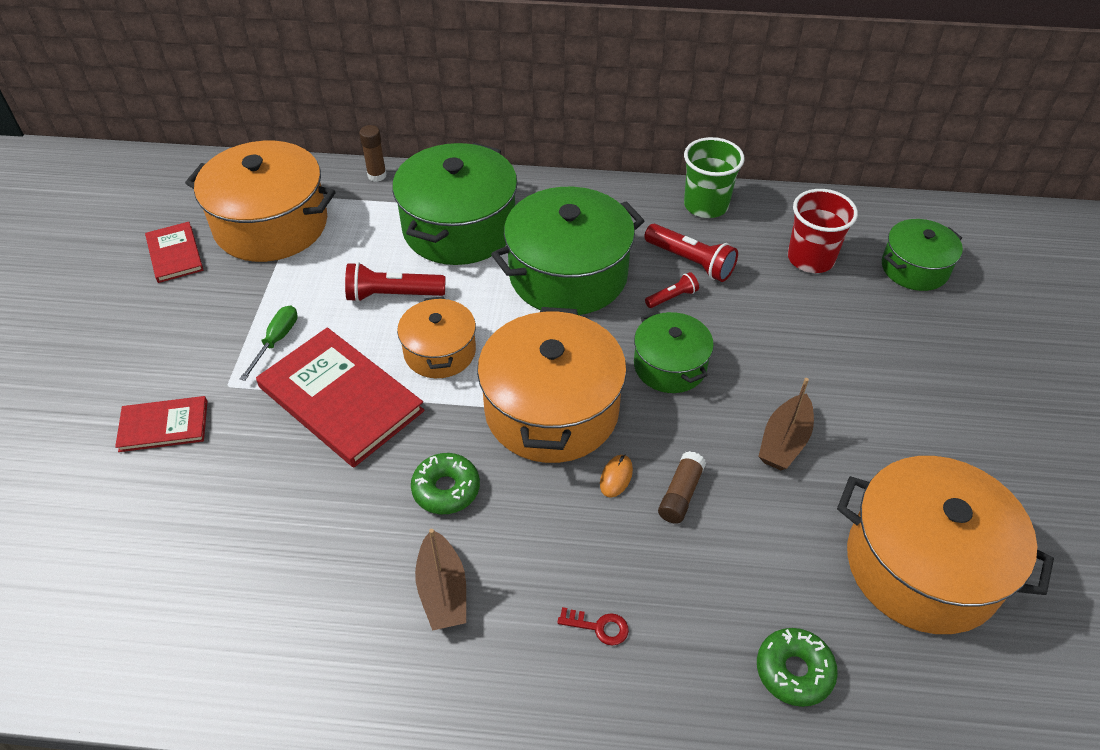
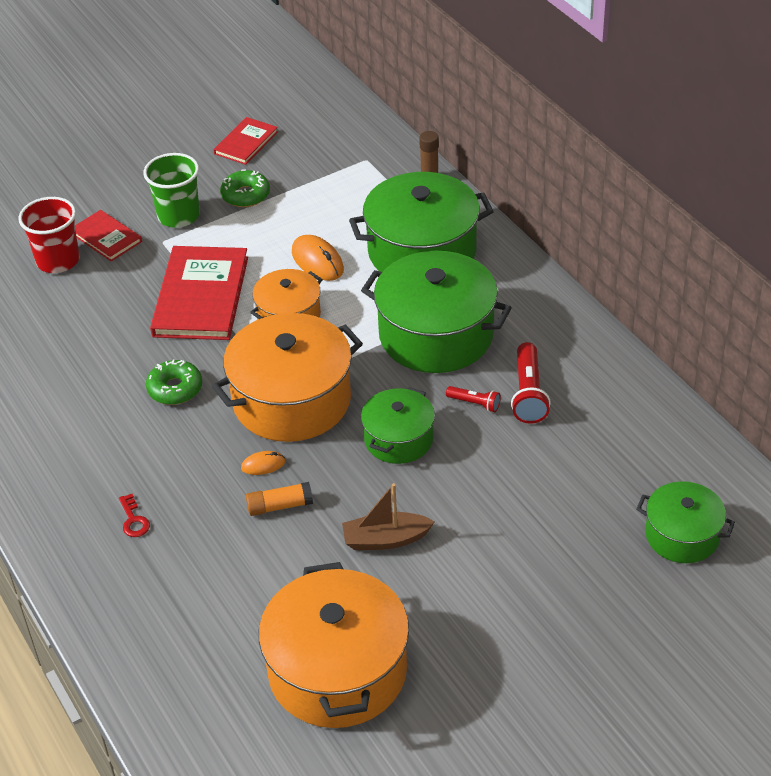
camera: 55 degrees right, 5 degrees down
orange pot [185,141,336,262] -> none
green screwdriver [240,305,298,381] -> none
red flashlight [345,262,445,302] -> orange mouse [292,235,344,281]
brown boat [415,529,466,631] -> none
brown glue stick [658,451,706,524] -> orange glue stick [246,482,313,516]
green cup [684,137,745,218] -> green cup moved to [143,153,200,228]
green donut [757,628,838,707] -> green donut moved to [220,170,270,207]
red cup [788,189,858,273] -> red cup moved to [18,197,80,273]

